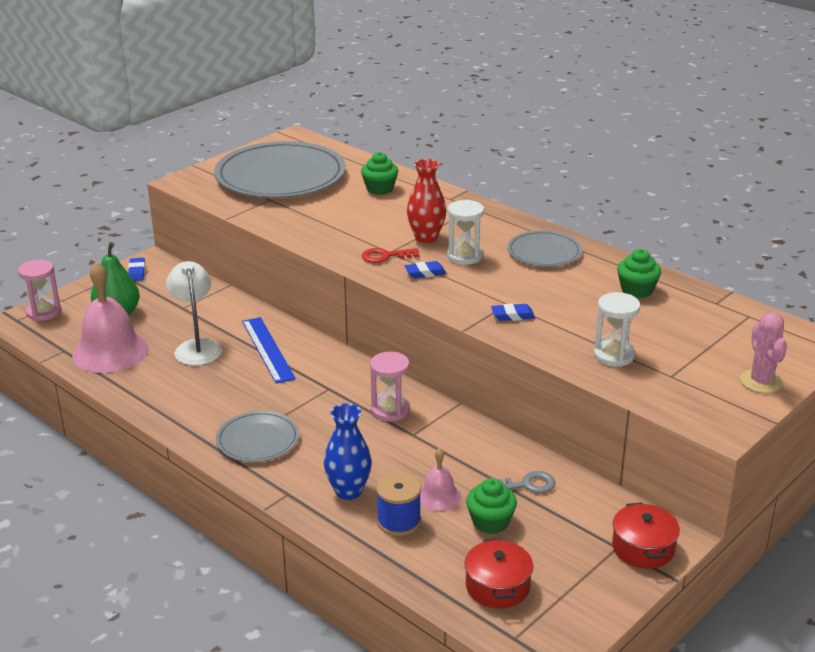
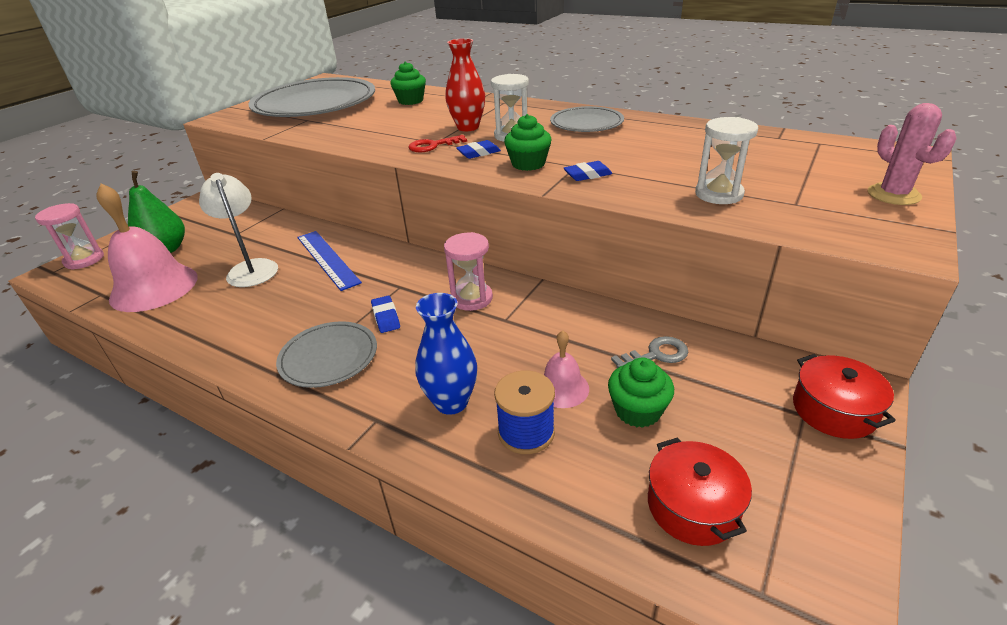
camera: 10 degrees left, 5 degrees up
blue eraser [128,258,145,281] -> blue eraser moved to [371,296,400,333]
green cupcake [617,249,661,298] -> green cupcake moved to [504,114,552,171]

